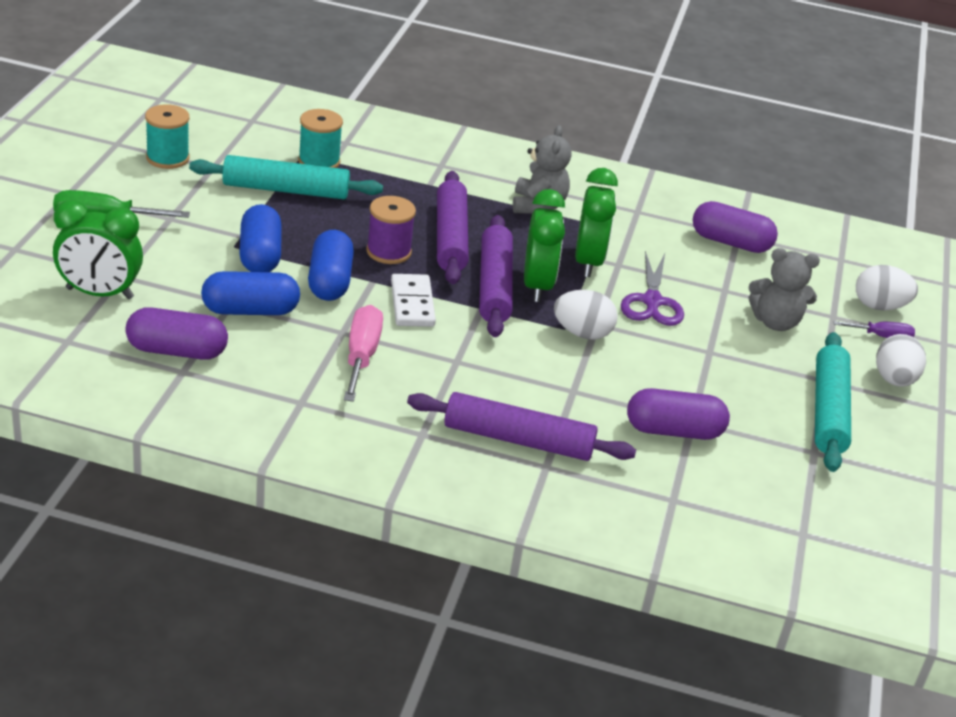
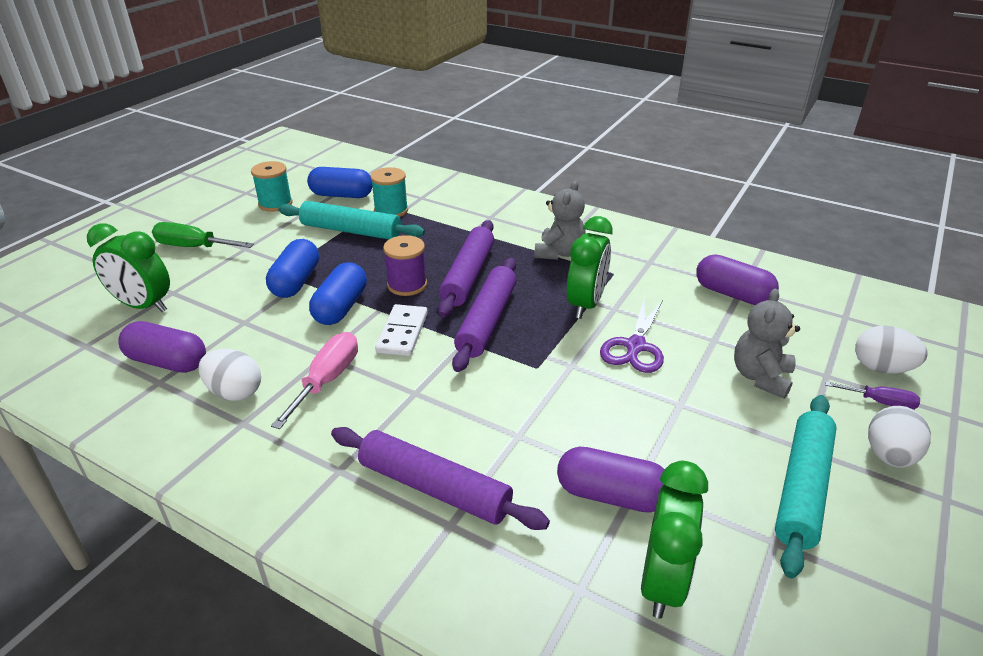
camera: 20 degrees right, 0 degrees up
blue capsule [201,271,300,315] -> blue capsule moved to [307,167,373,198]
green clock [524,189,565,302] -> green clock moved to [641,461,708,619]
white egg [554,290,618,340] -> white egg moved to [199,349,261,401]
grey teddy bear [748,248,820,331] -> grey teddy bear turned 90 degrees clockwise [734,289,800,399]

